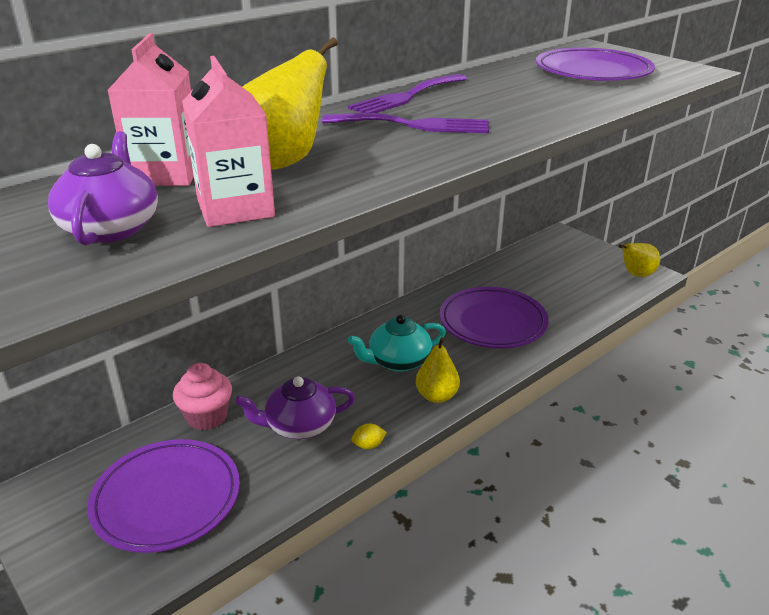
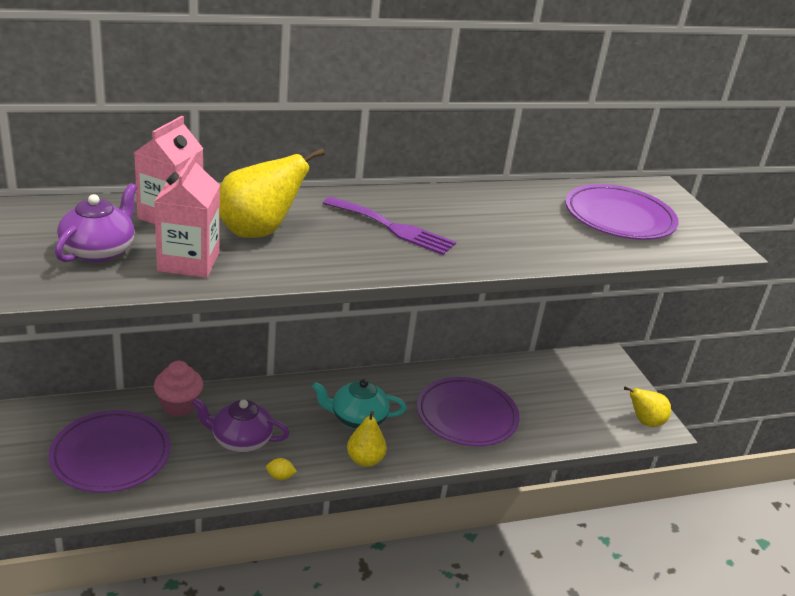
camera: 20 degrees right, 0 degrees up
purple fork [348,74,467,113] -> none

